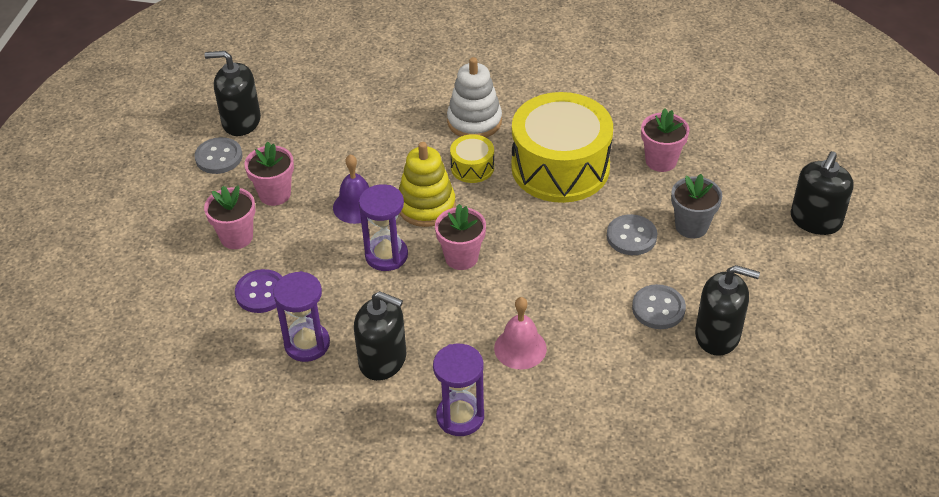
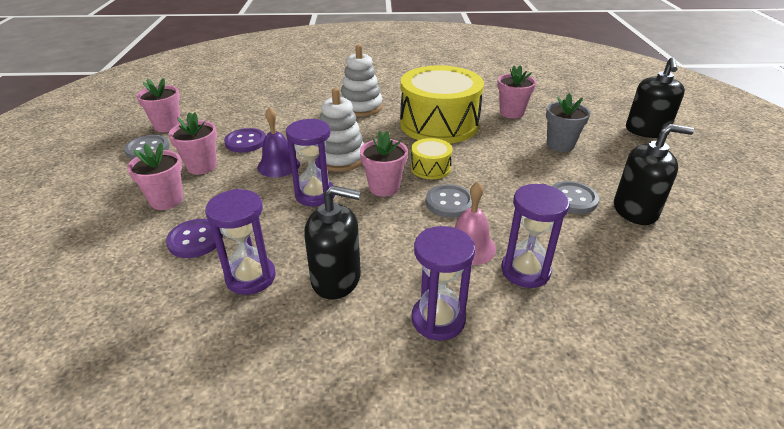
camera: 15 degrees left, 10 degrees down
black soap dispenser [204,51,261,136] -> pink flower pot [136,78,180,132]
yellow stacking toy [399,142,456,227] -> white stacking toy [319,88,364,172]
yellow drum [450,134,494,183] -> yellow drum moved to [411,138,453,179]
grey button [607,214,657,255] -> grey button moved to [426,184,472,218]
none -> purple button [224,128,266,153]
none -> purple hourglass [501,184,570,288]

